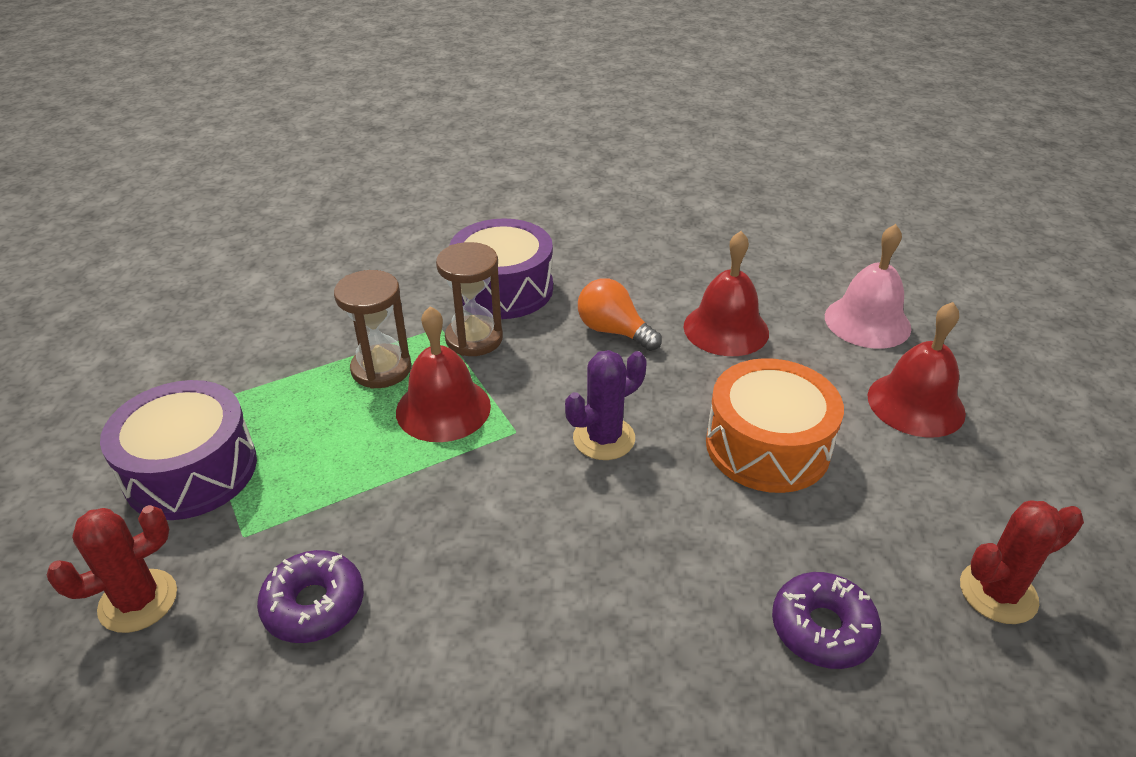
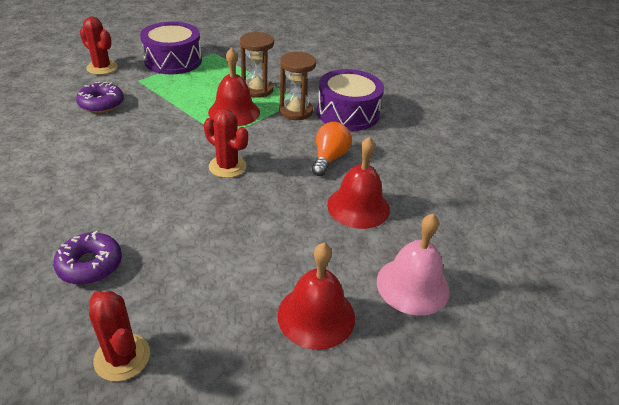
camera: 70 degrees right, 0 degrees up
purple cactus [565,350,647,460] -> red cactus [204,109,248,178]
orange drum [706,358,844,493] -> none

